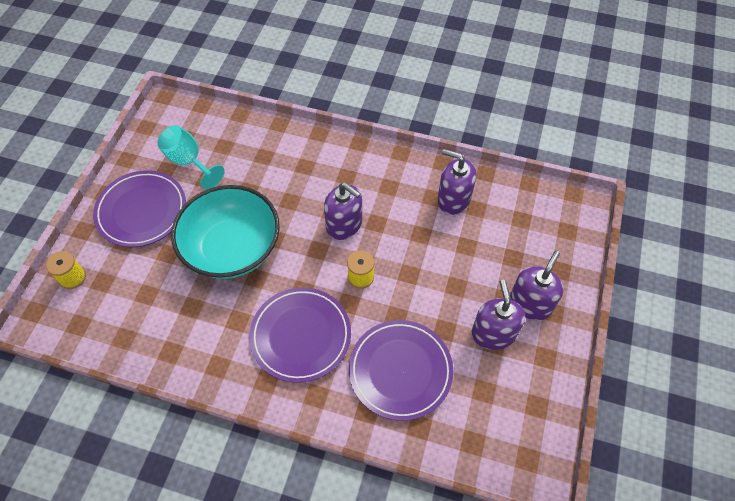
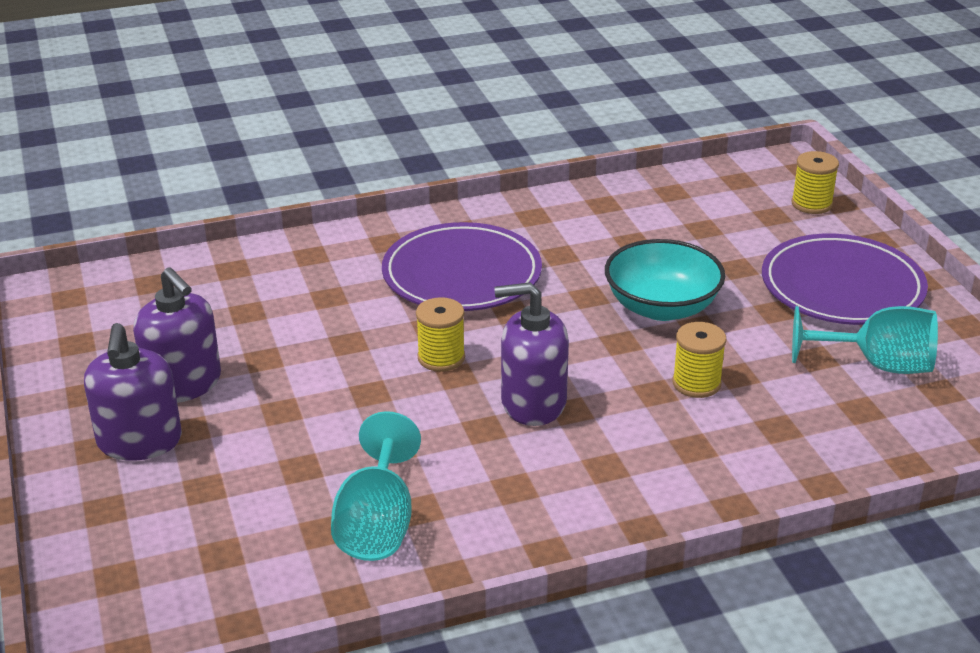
camera: 145 degrees right, 25 degrees down
turquoise bowl [171,185,280,279] -> turquoise bowl [605,239,725,321], size x0.65
purple plate [349,320,453,421] -> none
purple soap dispenser [437,149,476,215] -> turquoise goblet [331,411,421,561]
none -> yellow spool [672,322,727,398]

